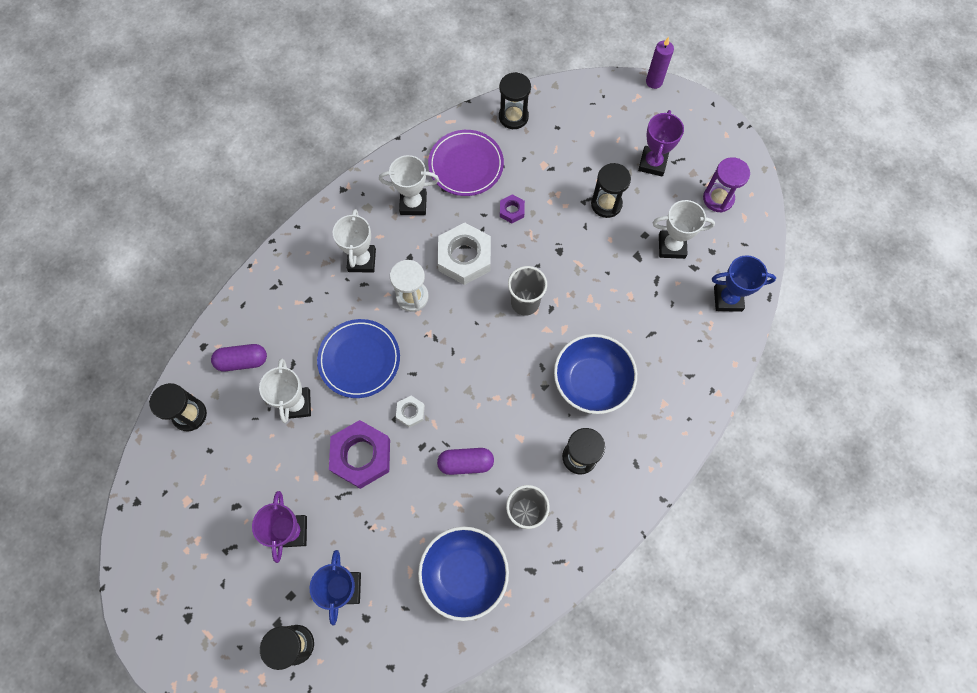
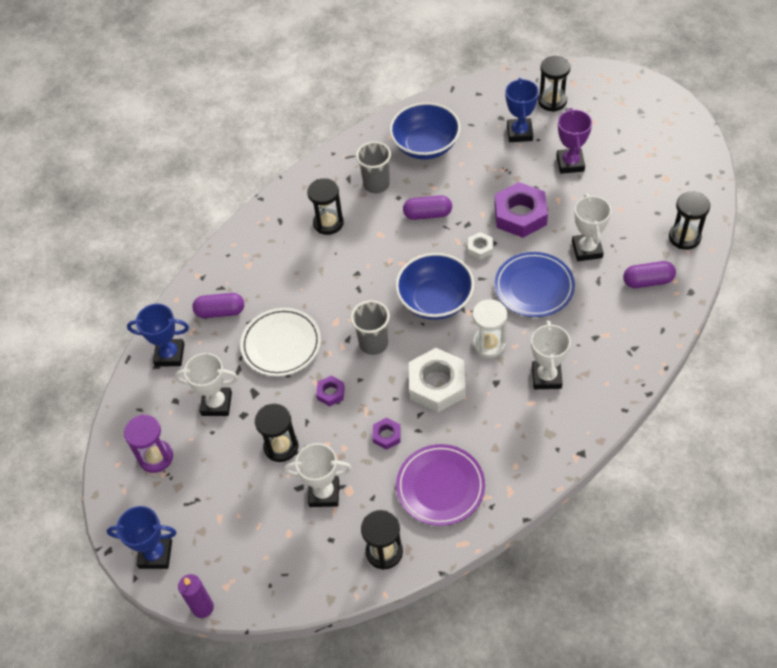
camera: 175 degrees left, 15 degrees down
white trophy [379,155,439,215] -> white trophy moved to [284,443,352,507]
blue bowl [554,334,637,414] -> blue bowl moved to [395,253,474,320]
purple trophy [638,110,684,177] -> none
none -> blue trophy [107,506,177,569]
none -> purple capsule [192,293,244,318]
none -> white plate [240,308,321,376]
none -> purple nut [316,376,345,406]

